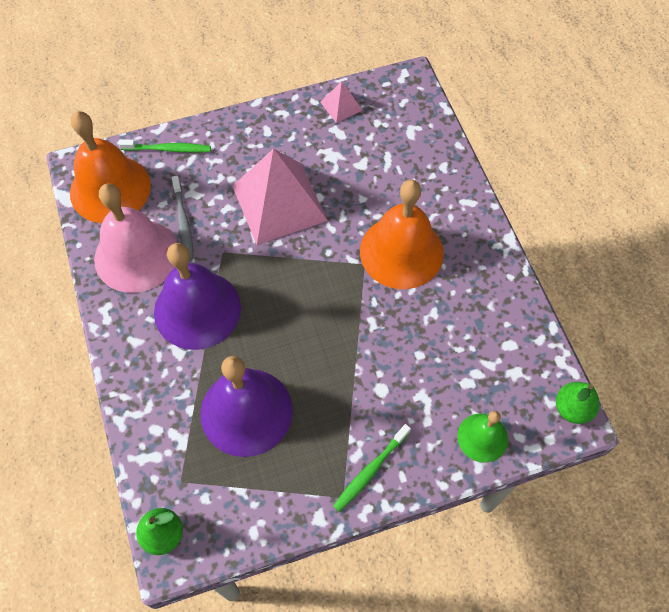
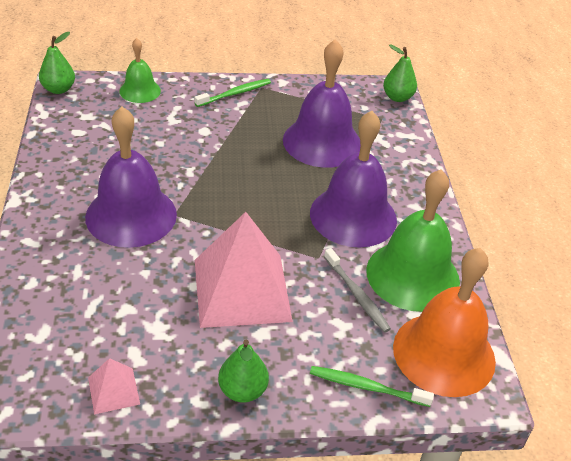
camera: 170 degrees left, 20 degrees down
pink bell [94,183,177,293] -> green bell [366,169,460,312]
grey toothbrush [172,176,194,260] -> grey toothbrush turned 150 degrees clockwise [324,248,391,333]
orange bell [360,180,444,289] -> purple bell [85,106,177,248]
none -> green pear [218,340,269,403]

